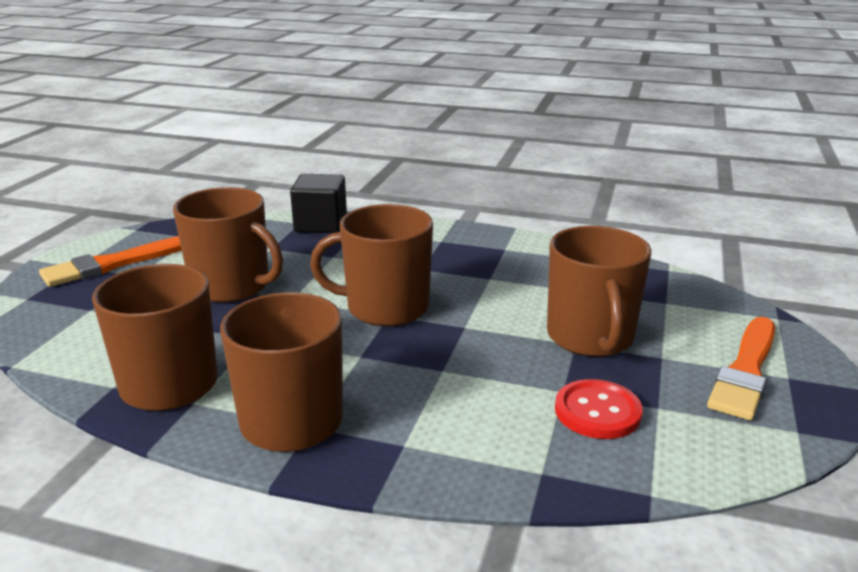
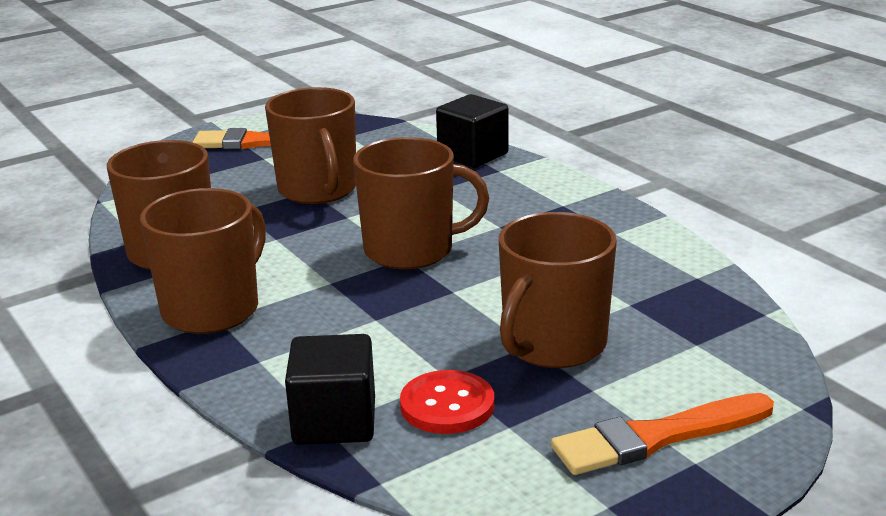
camera: 40 degrees right, 0 degrees up
brown mug [310,204,433,327] -> brown mug turned 135 degrees clockwise [353,137,489,269]
none -> black cube [285,334,375,445]

